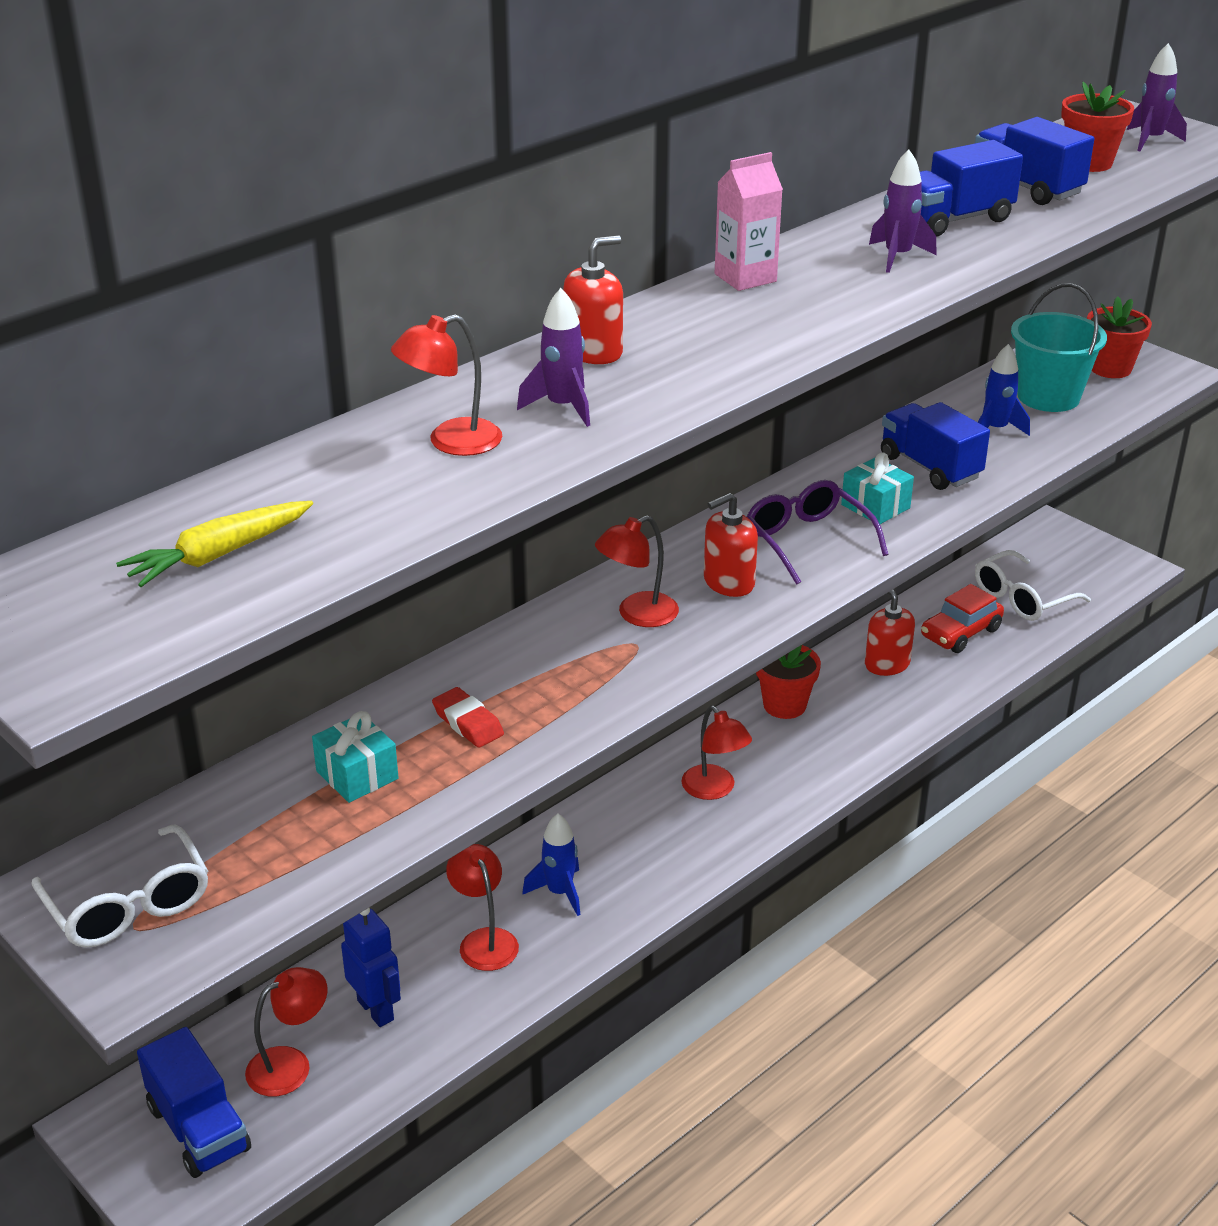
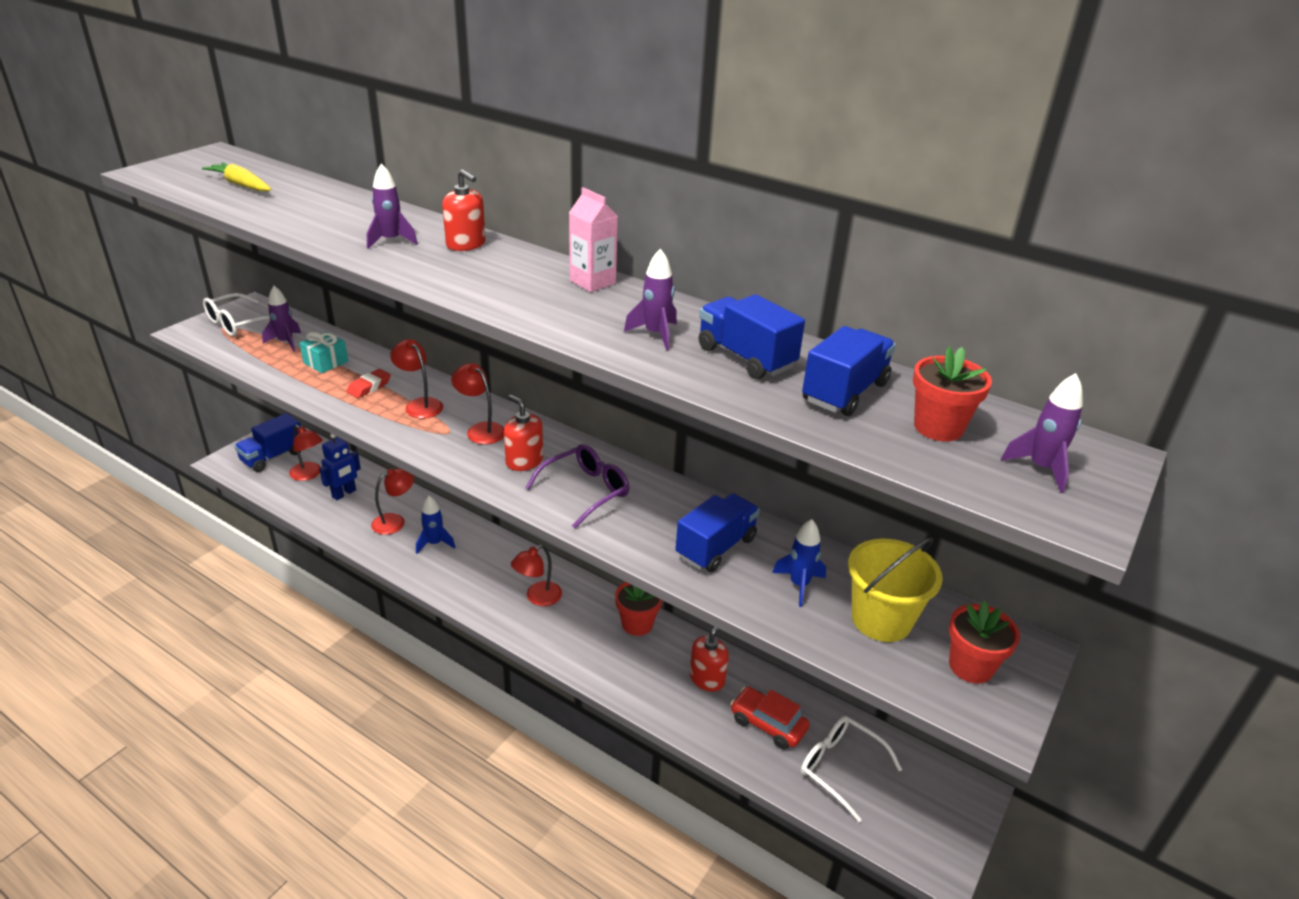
camera: 75 degrees right, 0 degrees up
red lamp [391,314,502,456] -> red lamp moved to [390,339,443,418]
turquoise gift [841,453,914,524] -> none
turquoise bucket [1011,283,1107,412] -> yellow bucket [848,537,943,642]
none -> purple rocket [262,286,301,352]

